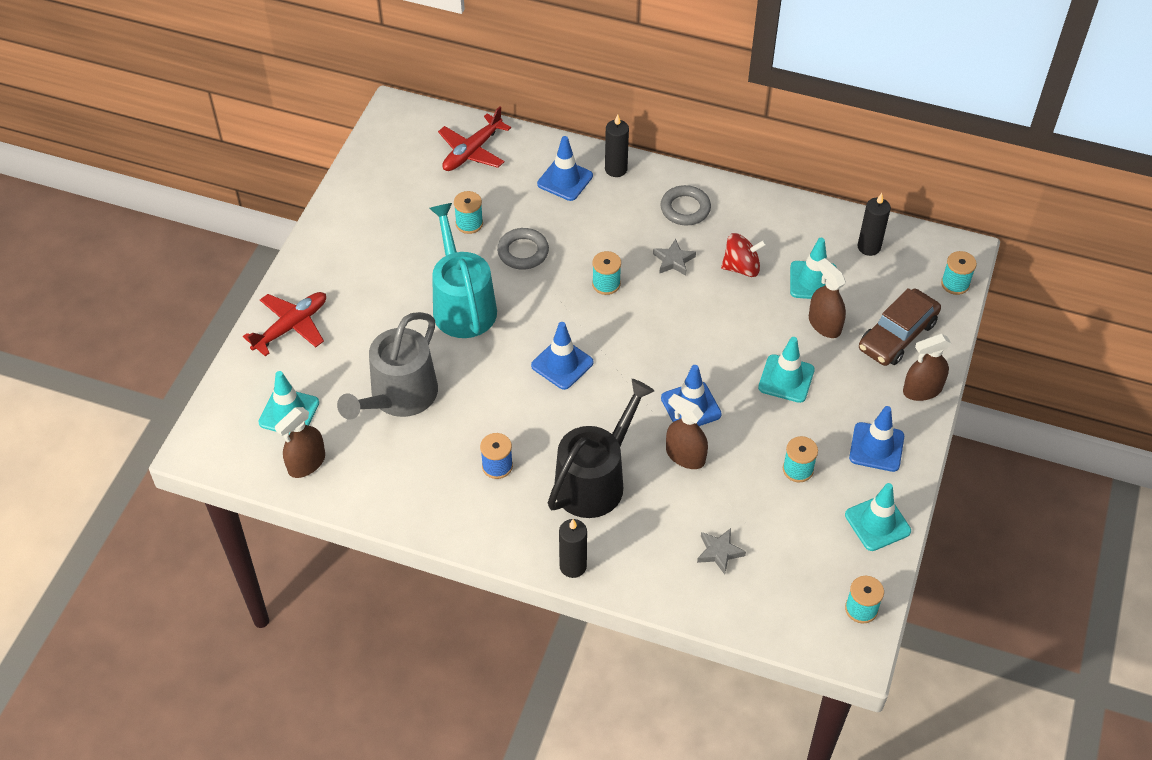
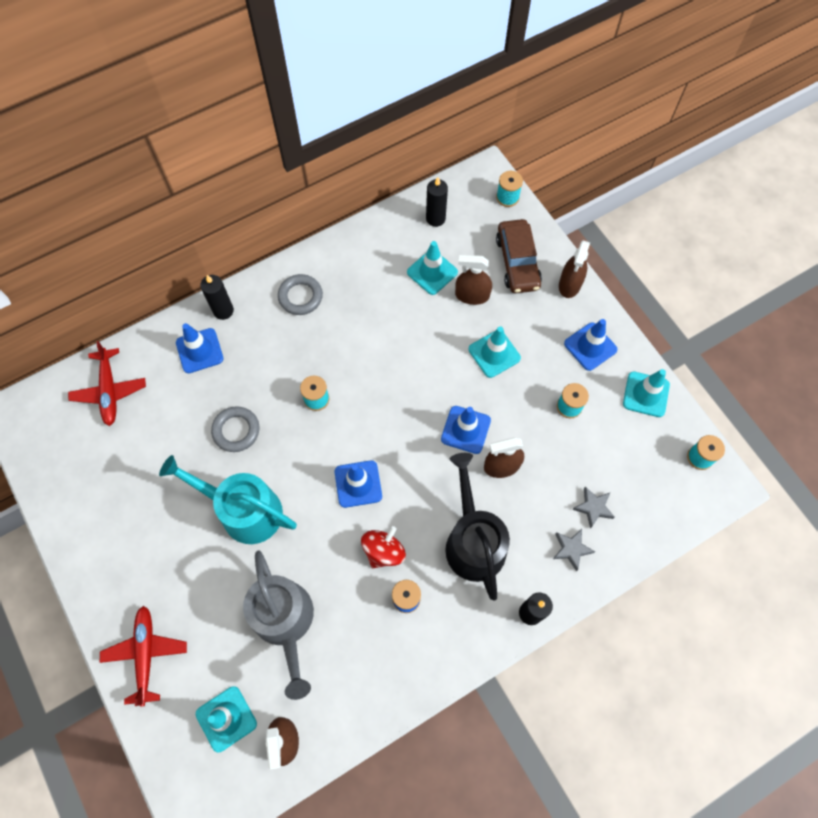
camera: 50 degrees left, 15 degrees up
turquoise spool [454,191,483,234] -> none
grey star [653,239,696,276] -> grey star moved to [553,529,595,571]
red spinning top [721,233,766,277] -> red spinning top moved to [361,526,406,568]

